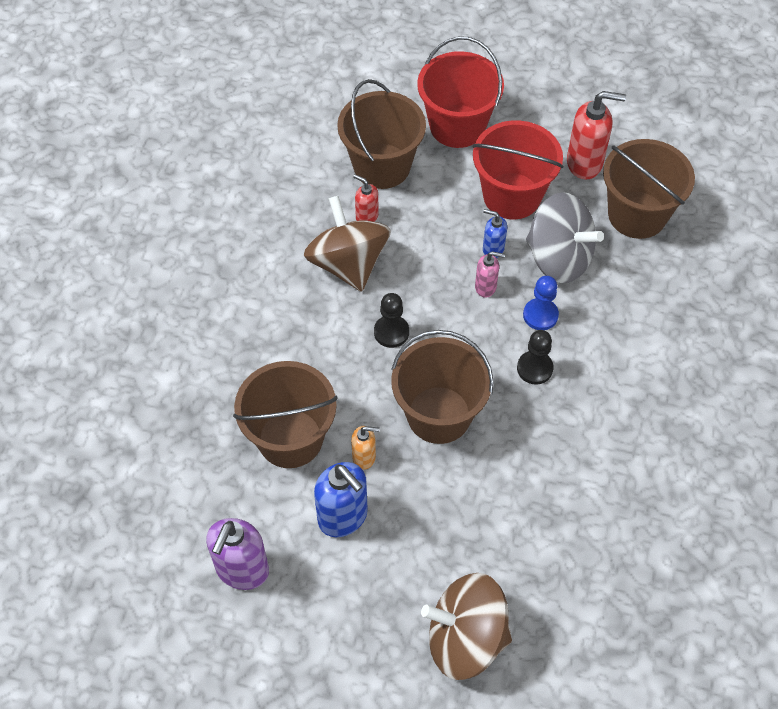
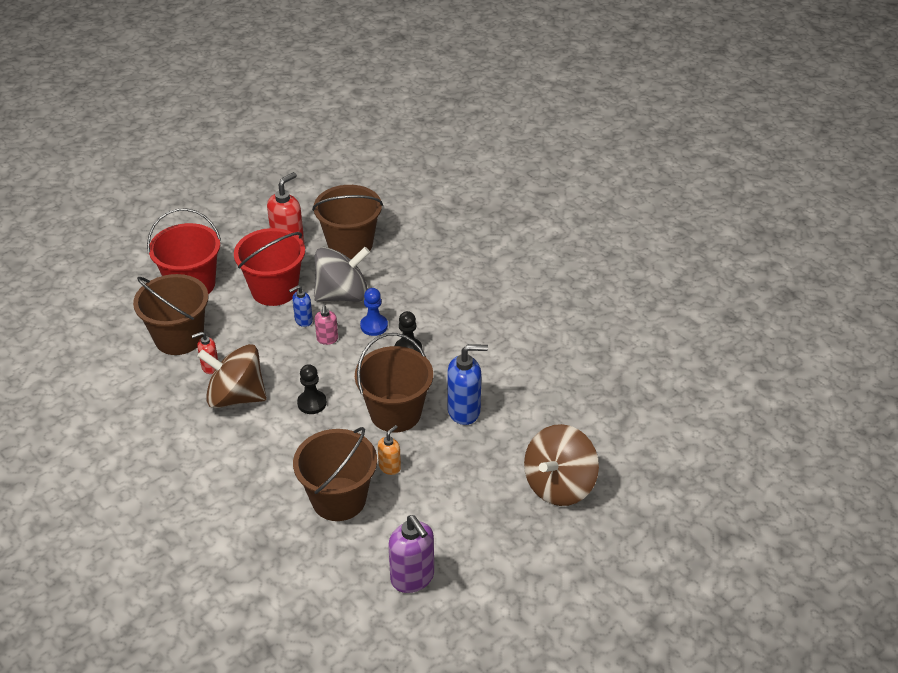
camera: 55 degrees left, 15 degrees down
blue soap dispenser [314,462,368,537] -> blue soap dispenser moved to [447,344,488,425]
pink soap dispenser [475,251,505,298] -> pink soap dispenser turned 135 degrees clockwise [315,305,338,345]

